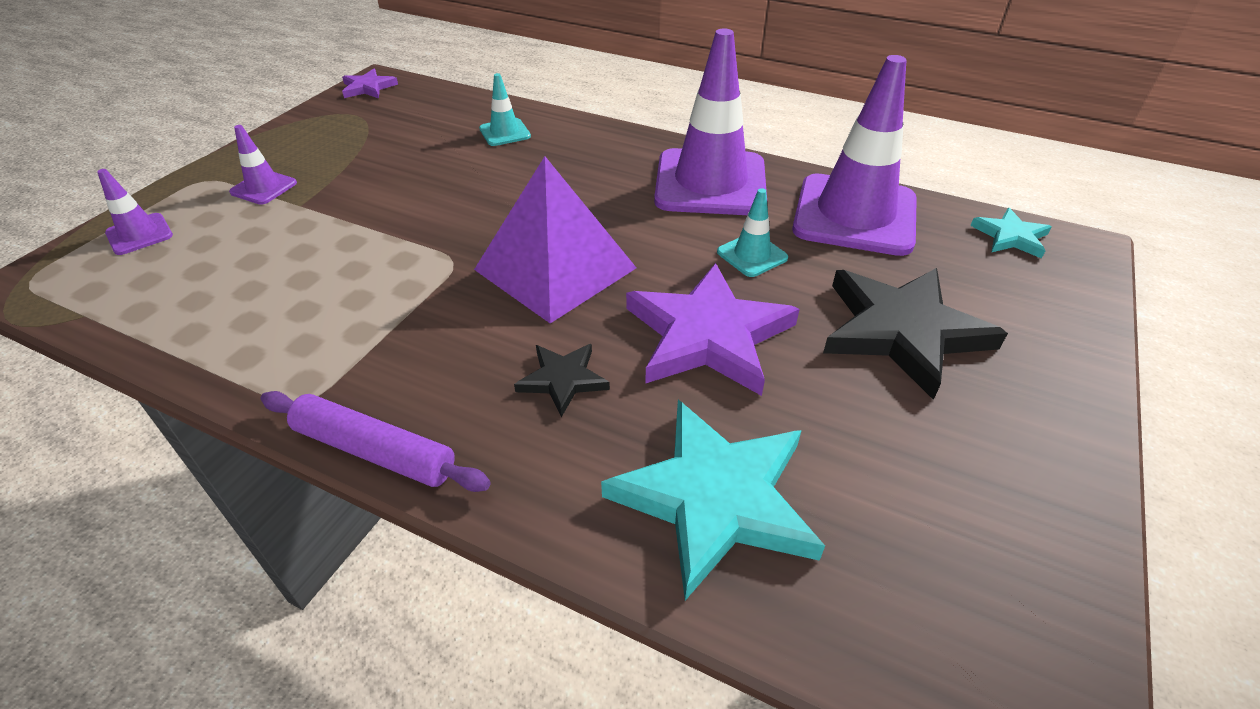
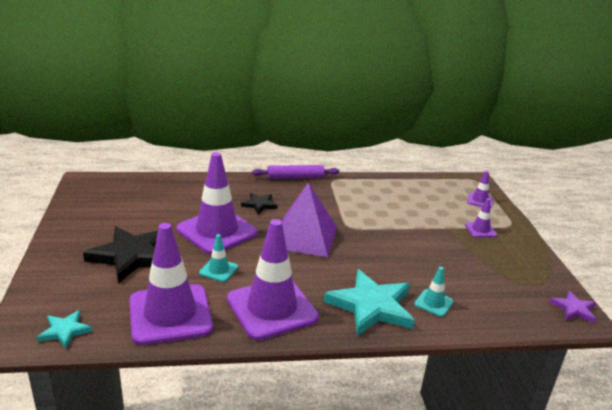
camera: 145 degrees right, 15 degrees down
turquoise star [601,400,825,601] -> turquoise star moved to [324,269,415,336]
purple star [626,263,800,396] -> purple traffic cone [176,152,258,254]

